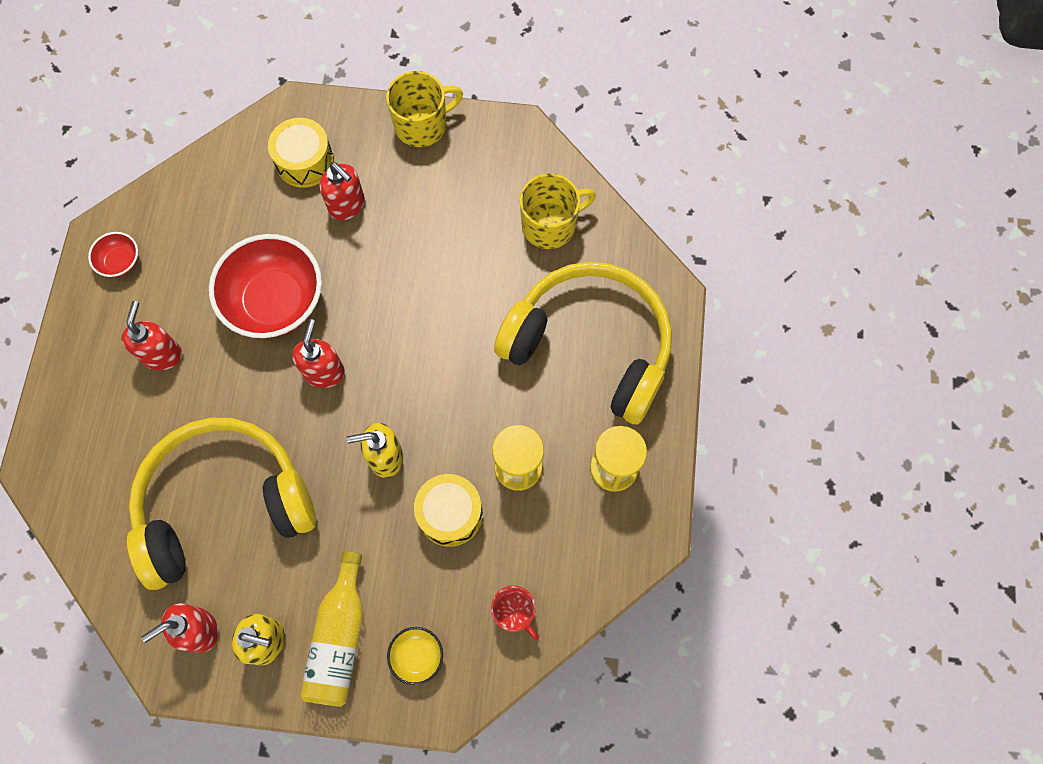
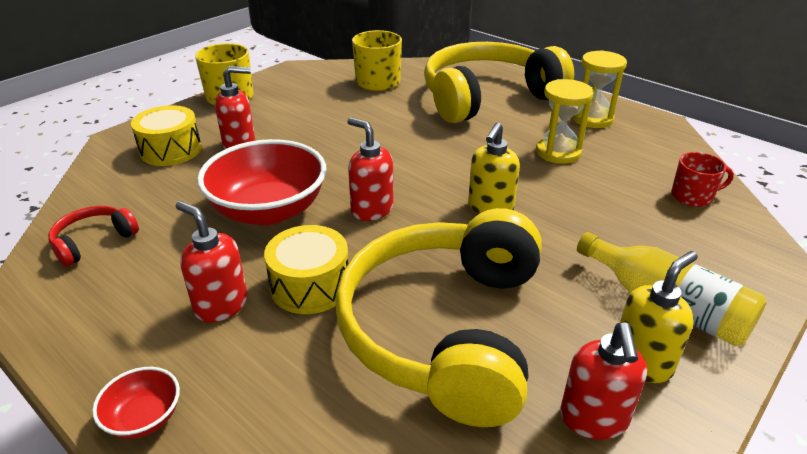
camera: 55 degrees left, 35 degrees down
red bowl [88,232,138,277] -> red bowl moved to [92,367,180,439]
yellow bowl [387,627,443,685] -> none
yellow drum [414,474,483,547] -> yellow drum moved to [264,225,348,314]
none -> red headphones [48,206,139,267]

